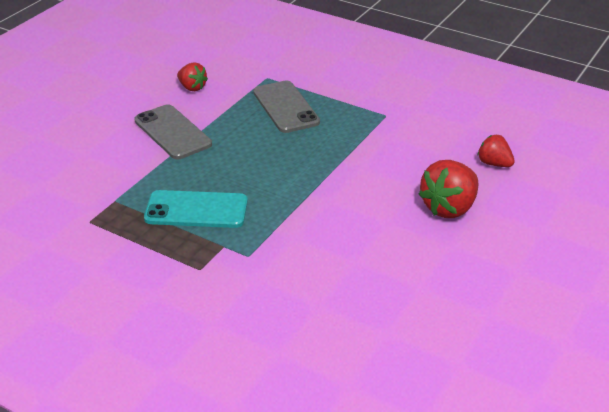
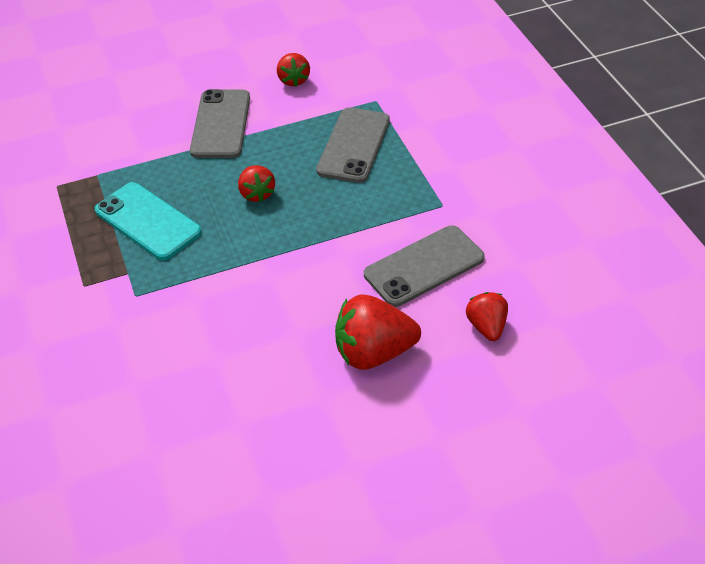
camera: 40 degrees right, 10 degrees up
none -> red strawberry [238,165,275,202]
none -> grey phone [364,225,484,307]

